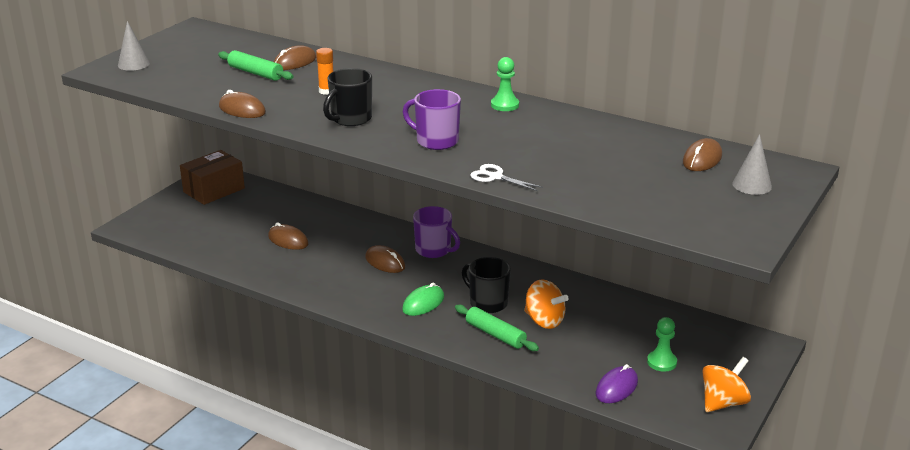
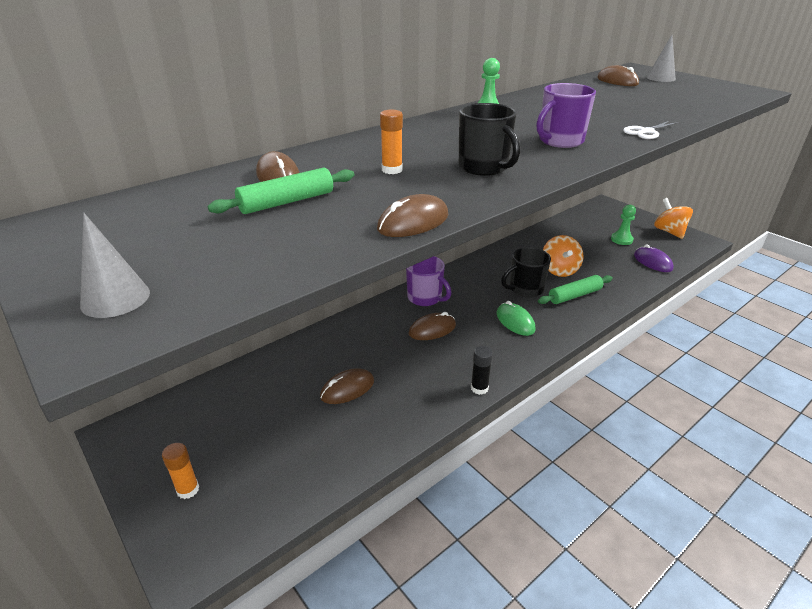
camera: 70 degrees left, 5 degrees up
brown box [180,150,245,205] -> none
purple mug [413,206,460,258] -> purple mug turned 75 degrees clockwise [406,256,451,306]
orange spinning top [524,279,569,329] -> orange spinning top turned 120 degrees clockwise [543,235,584,277]
none -> orange glue stick [162,443,199,499]
none -> black glue stick [471,346,493,395]

